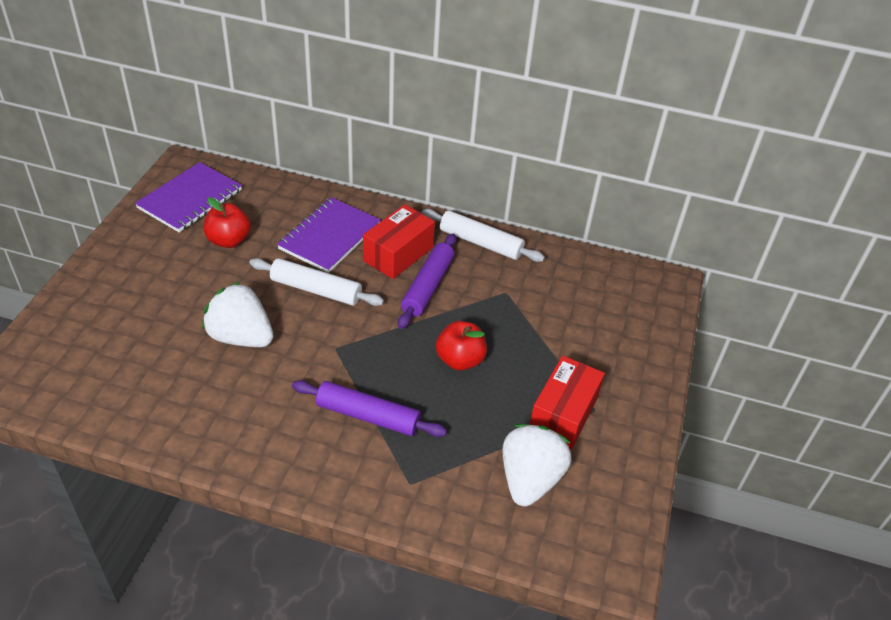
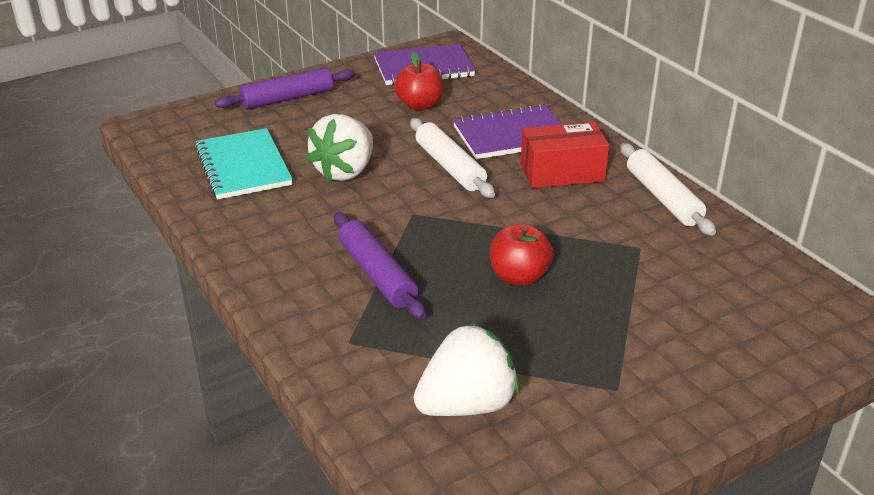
camera: 45 degrees right, 10 degrees down
white strawberry [202,282,273,347] -> white strawberry turned 135 degrees counterclockwise [306,114,373,182]
purple rolling pin [398,234,456,329] -> purple rolling pin moved to [215,67,355,110]
red box [530,355,605,449] -> none
none -> turquoise notebook [195,128,293,200]

